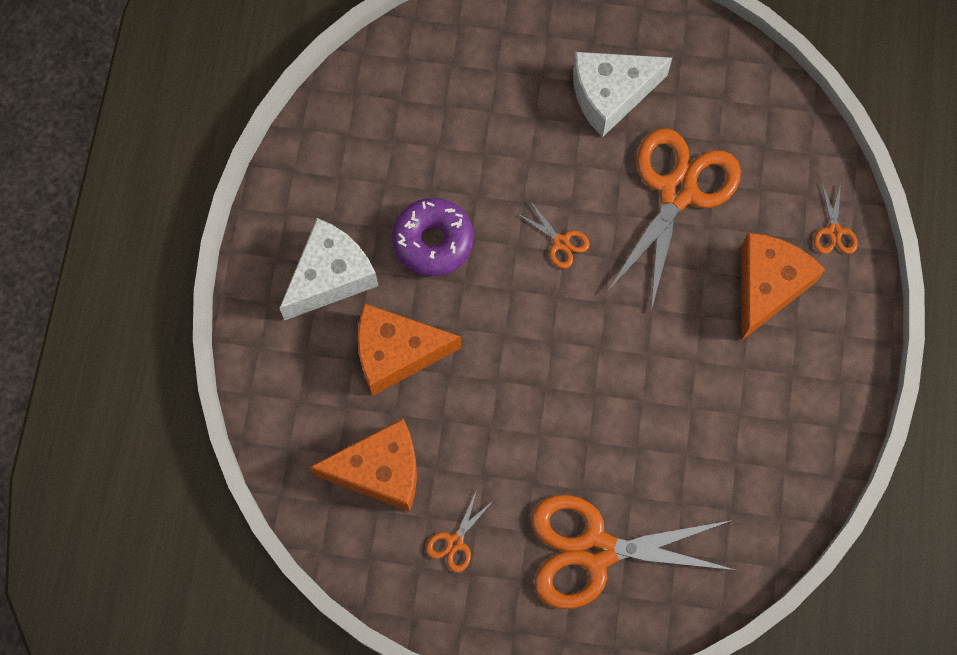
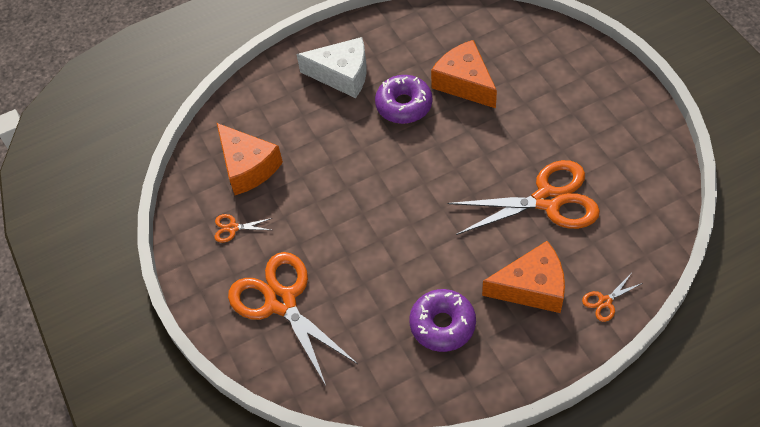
camera: 60 degrees right, 15 degrees down
orange cheese [358,303,461,396] -> orange cheese moved to [431,40,497,108]
orange scissors [516,201,590,269] -> none
white cheese [573,52,672,137] -> none
none -> purple donut [409,289,476,352]

